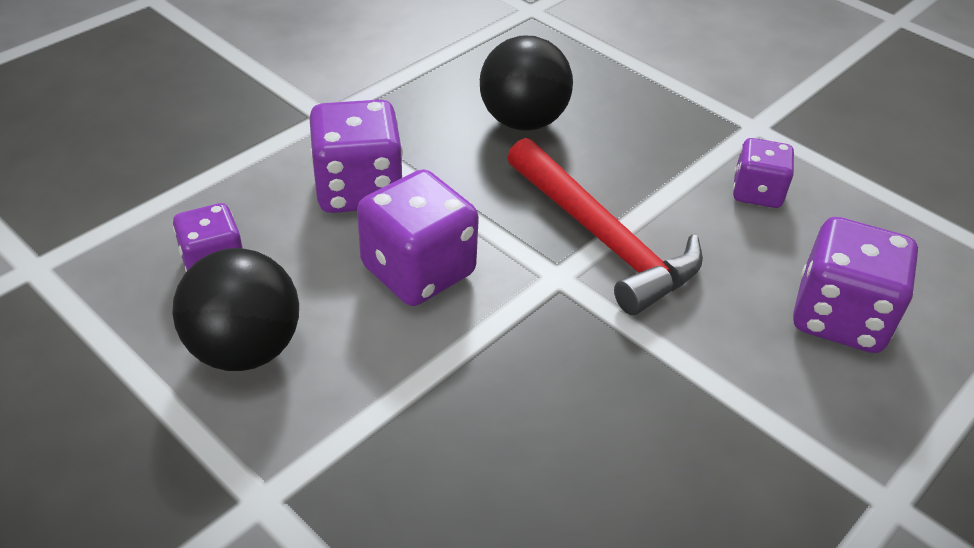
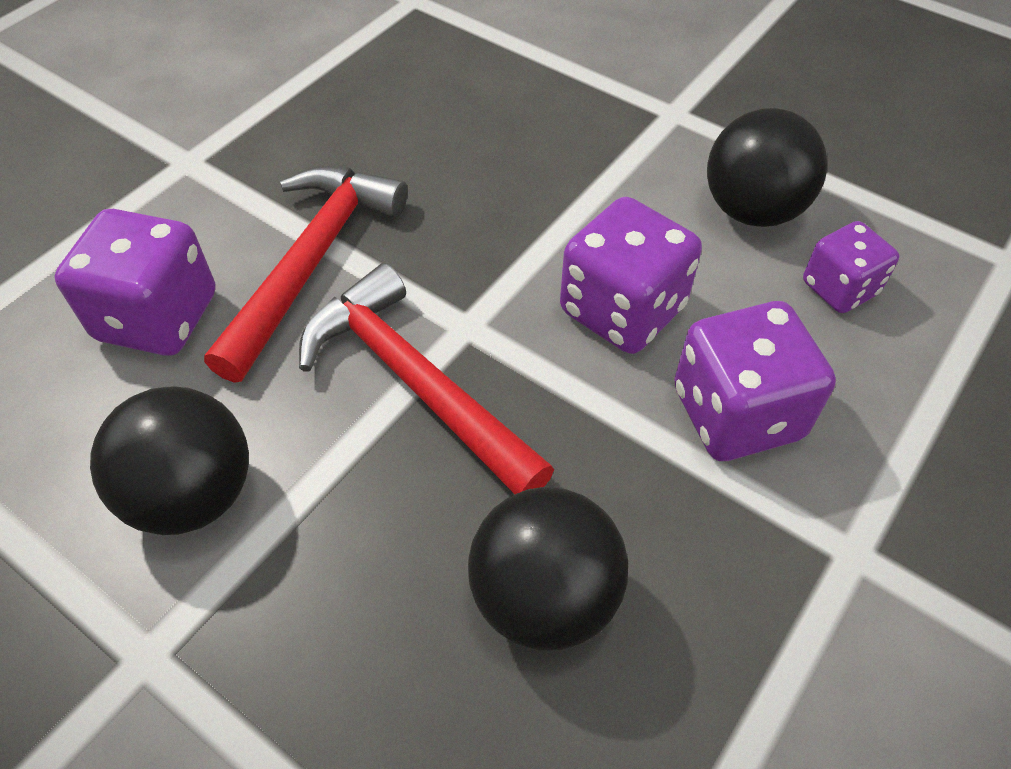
camera: 175 degrees right, 10 degrees up
purple dice [733,138,794,208] -> black ball [90,387,249,535]
none -> red hammer [204,166,408,383]

